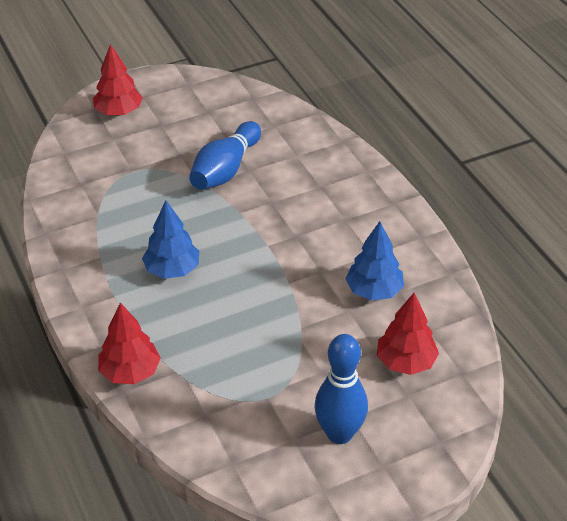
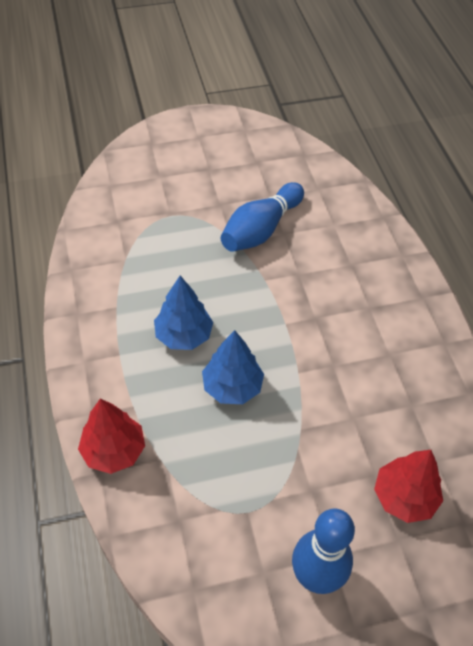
camera: 10 degrees right, 10 degrees up
red tree [93,44,143,116] -> none
blue tree [345,221,404,301] -> blue tree moved to [202,330,264,404]

